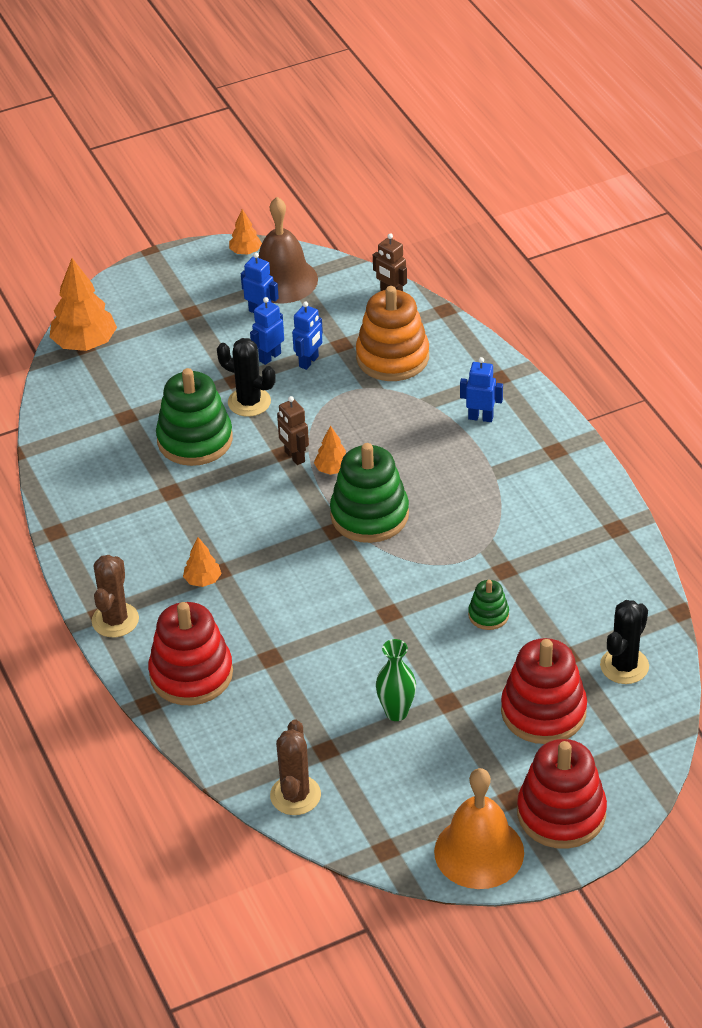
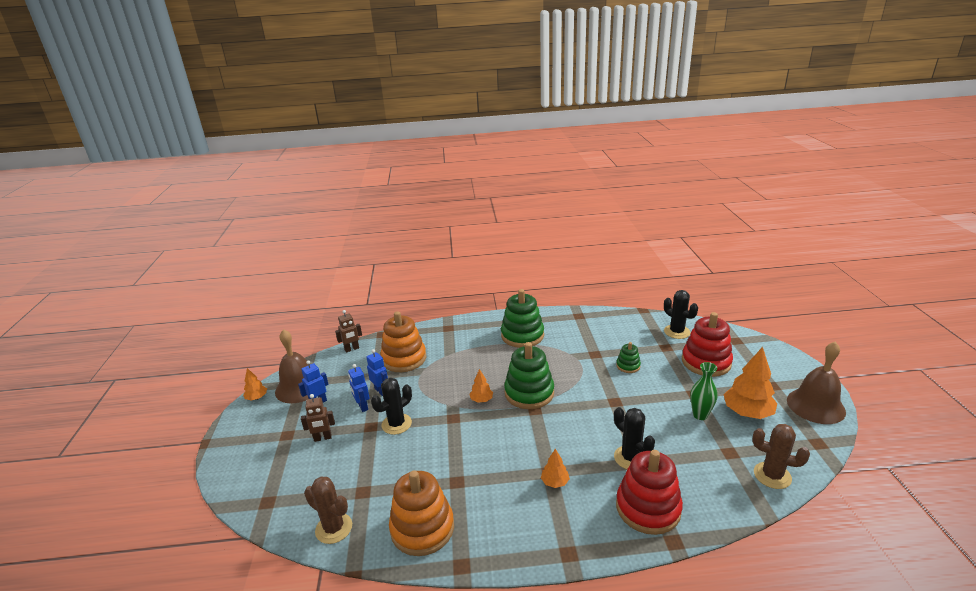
camera: 70 degrees left, 15 degrees down
orange tree [50,258,117,351] -> orange tree moved to [723,347,777,419]
brown cactus [92,555,139,637] -> brown cactus moved to [304,476,352,544]
green stacking toy [156,368,233,466] -> green stacking toy moved to [501,289,544,348]
brown robot [277,396,309,465] -> brown robot moved to [301,394,335,442]
orange bell [434,768,524,889] -> brown bell [787,341,846,424]
blue robot [460,357,503,422] -> none
red stacking toy [517,739,607,849] -> none
none -> orange stacking toy [389,471,454,556]
none -> black cactus [614,407,655,469]

